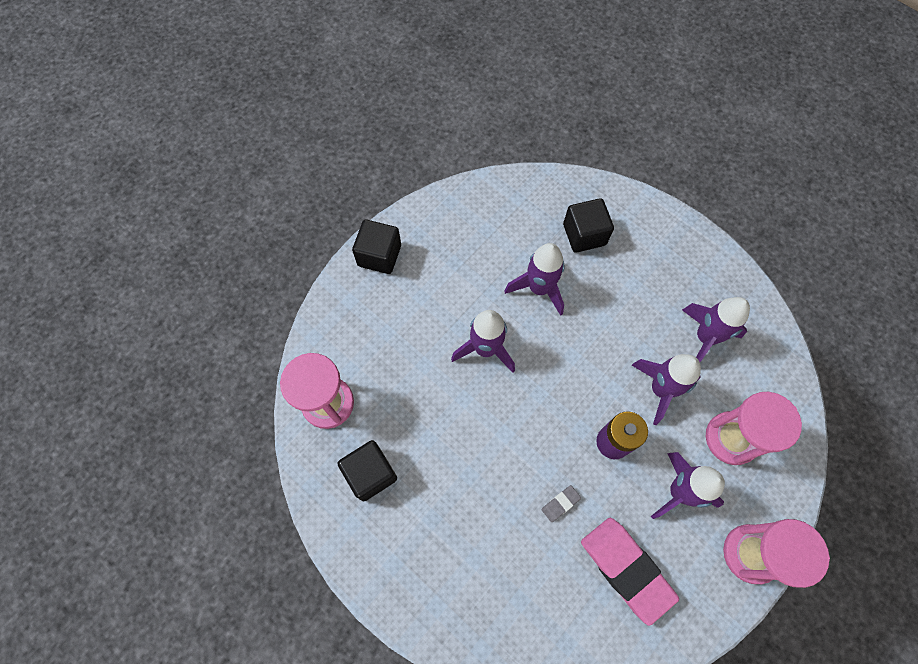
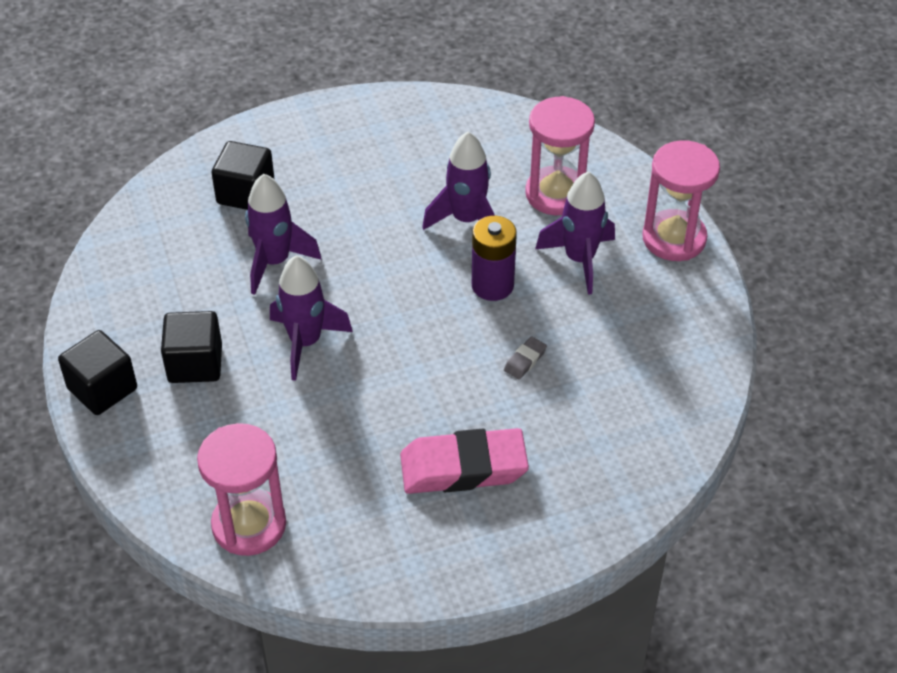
camera: 60 degrees left, 20 degrees down
black cube [337,440,397,501] -> black cube moved to [161,311,222,383]
grey eraser [542,485,581,522] -> grey eraser turned 45 degrees clockwise [504,336,547,379]
pink eraser [581,518,679,626] -> pink eraser moved to [400,428,529,494]
purple rocket [682,297,750,362] -> none

